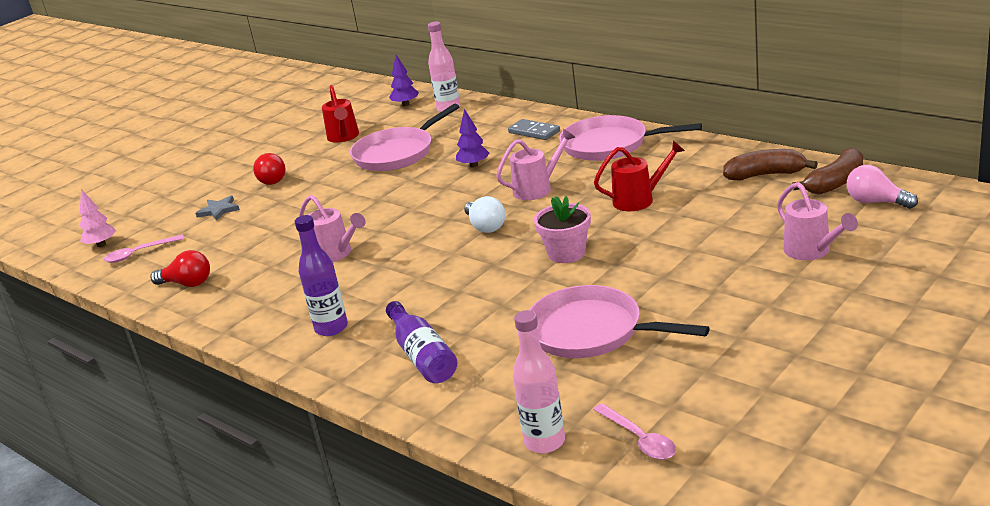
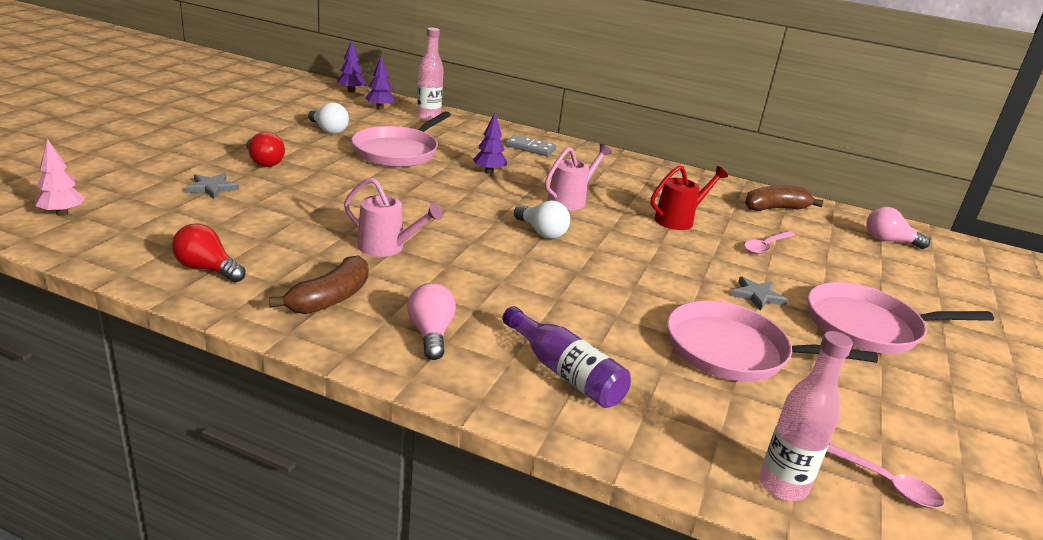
camera: 25 degrees left, 0 degrees up
pink spoon [103,235,184,263] -> pink spoon moved to [744,231,795,254]
red light bulb [150,250,210,287] -> red light bulb turned 150 degrees counterclockwise [172,223,246,282]
purple bottle [295,215,348,336] -> pink light bulb [407,283,456,360]
red watering can [322,85,359,143] -> white light bulb [308,102,349,134]
pink flower pot [534,196,591,263] -> none
pink pan [559,115,702,161] -> pink pan moved to [808,282,994,354]
pink watering can [777,182,858,260] -> none
brown banana [792,147,863,195] -> brown banana moved to [269,255,368,314]
none -> purple tree [337,40,366,92]
none -> grey star [731,277,788,311]

